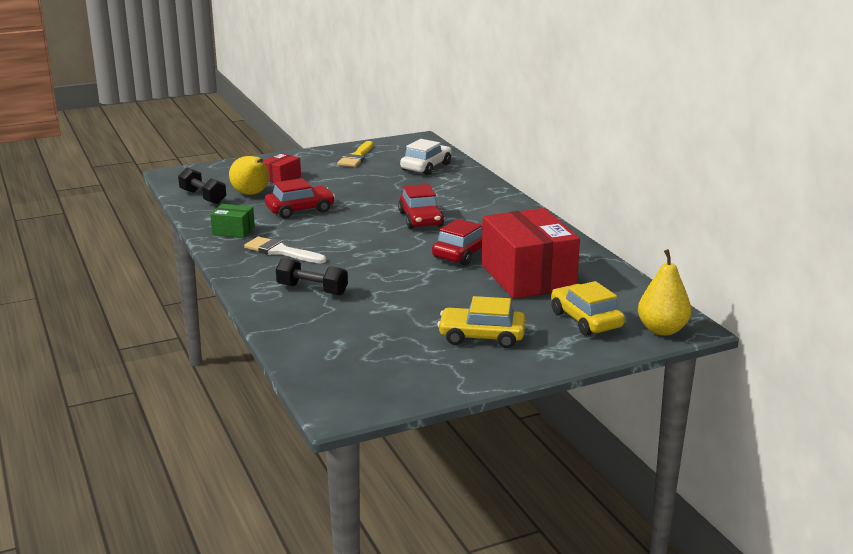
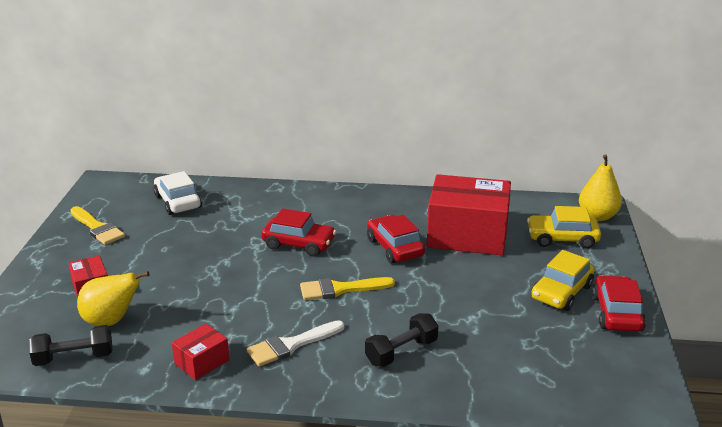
camera: 60 degrees left, 5 degrees up
green box [210,204,255,238] -> red box [172,324,230,380]
red car [265,178,335,219] -> red car moved to [592,275,646,332]
none -> yellow brush [300,277,395,300]

